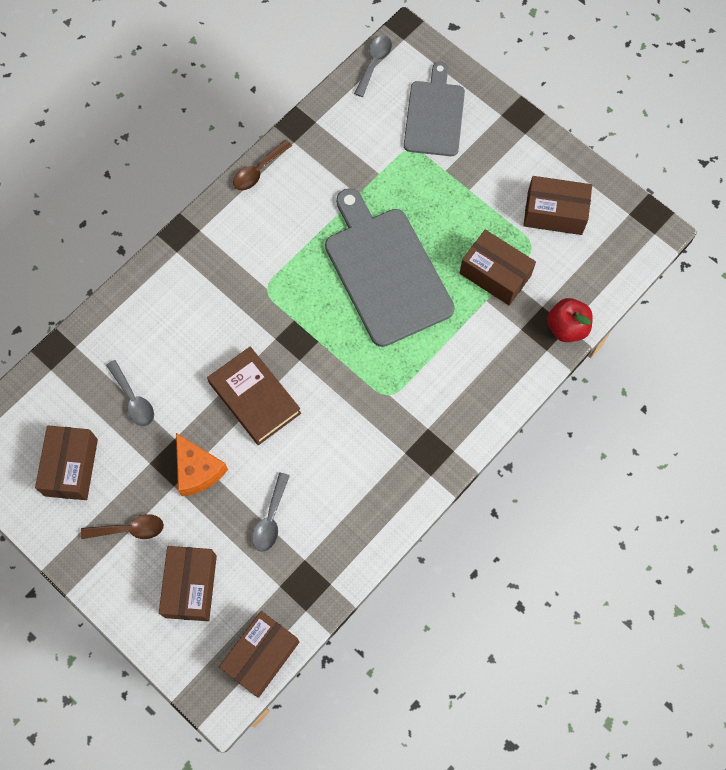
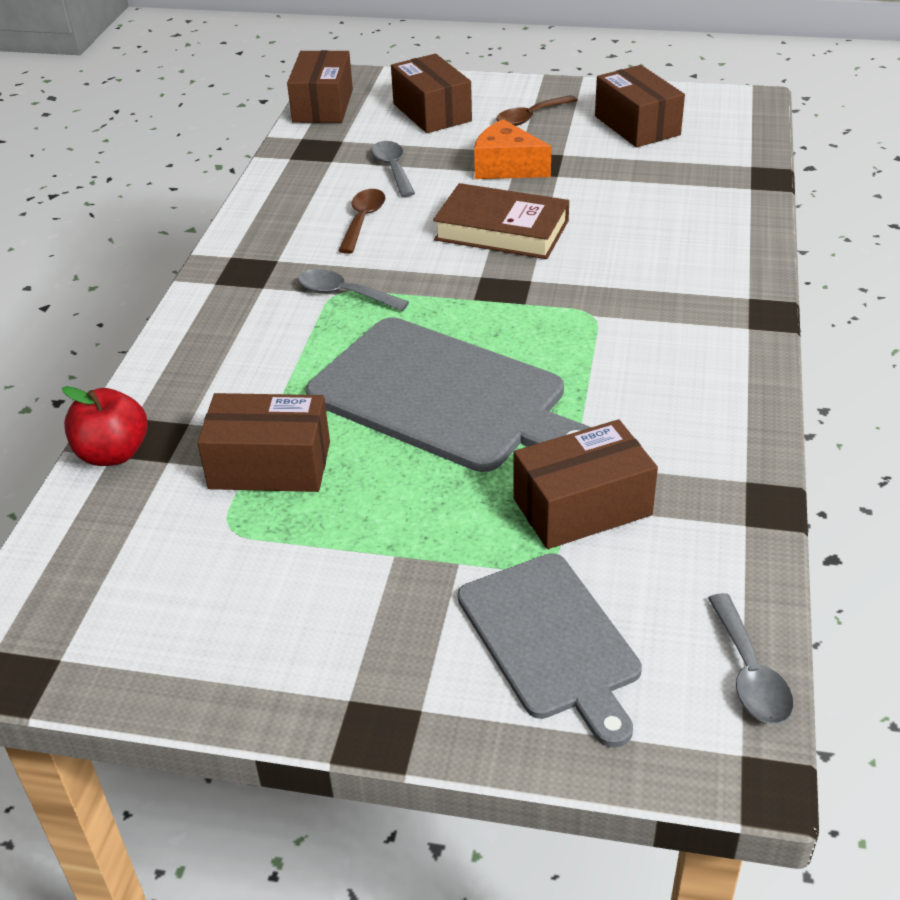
camera: 150 degrees right, 30 degrees down
grey spoon [106,360,154,426] -> grey spoon moved to [298,269,409,311]
brown spoon [233,140,292,191] -> brown spoon moved to [338,189,385,254]
brown box [523,176,592,235] -> brown box moved to [513,419,658,549]

